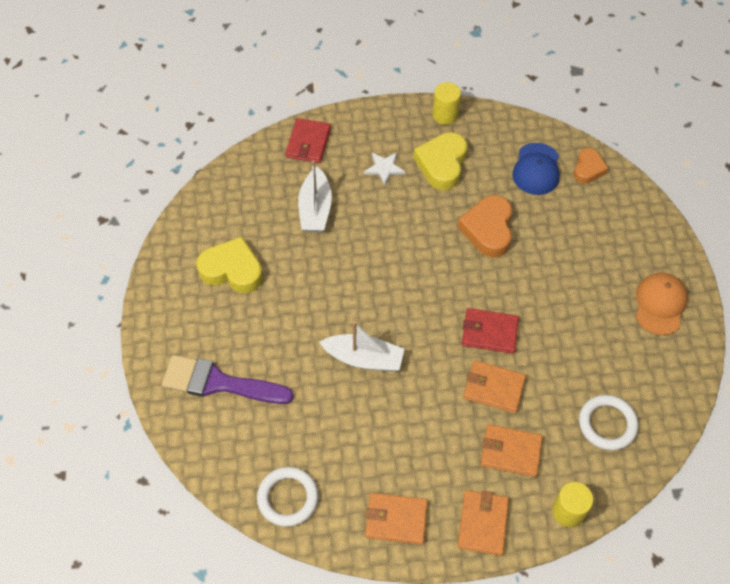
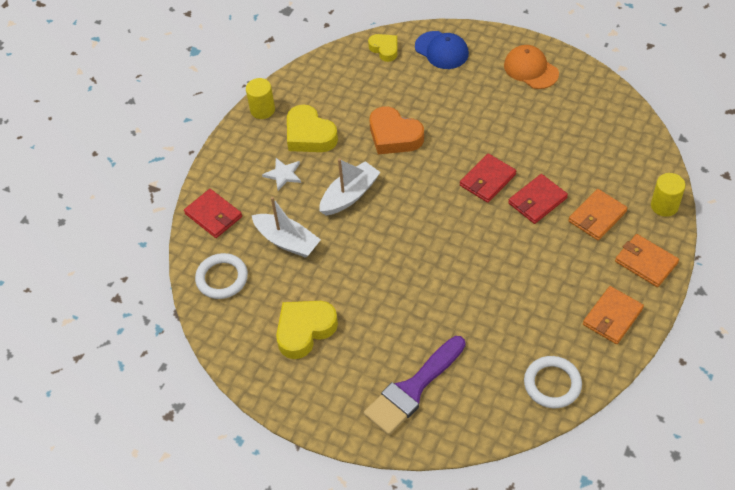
camera: 55 degrees left, 5 degrees down
white boat [319,321,405,372] -> white boat moved to [319,158,381,216]
orange wallet [463,360,526,413] -> red wallet [508,174,568,224]
blue cap [512,143,560,195] -> blue cap moved to [415,31,469,69]
orange heart [573,148,608,184] -> yellow heart [368,34,397,62]
white ring [579,395,638,450] -> white ring moved to [195,253,248,299]

